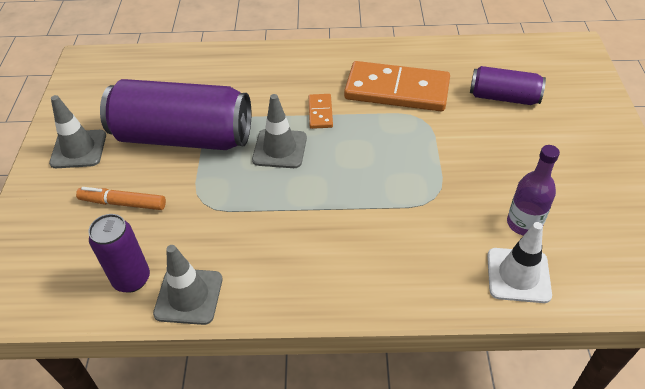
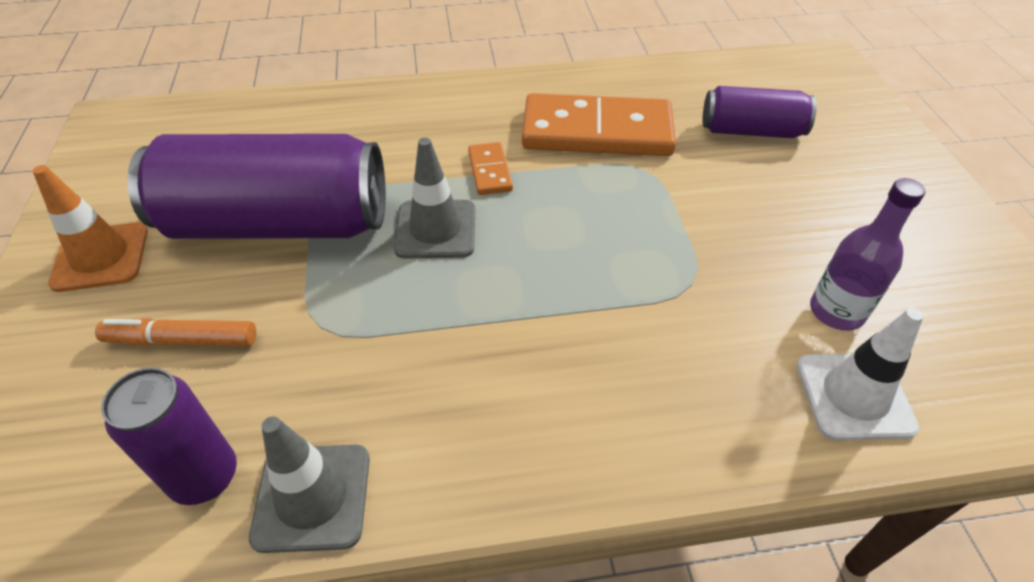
camera: 10 degrees left, 0 degrees up
grey traffic cone [49,95,106,168] -> orange traffic cone [33,165,148,292]

